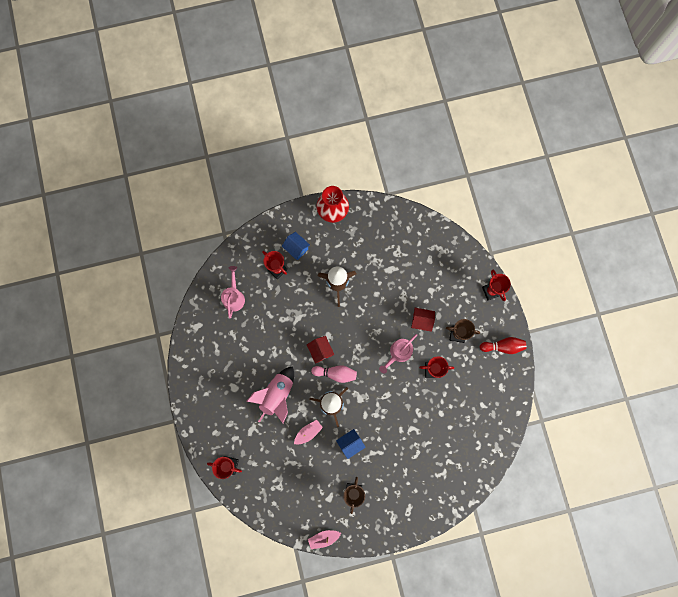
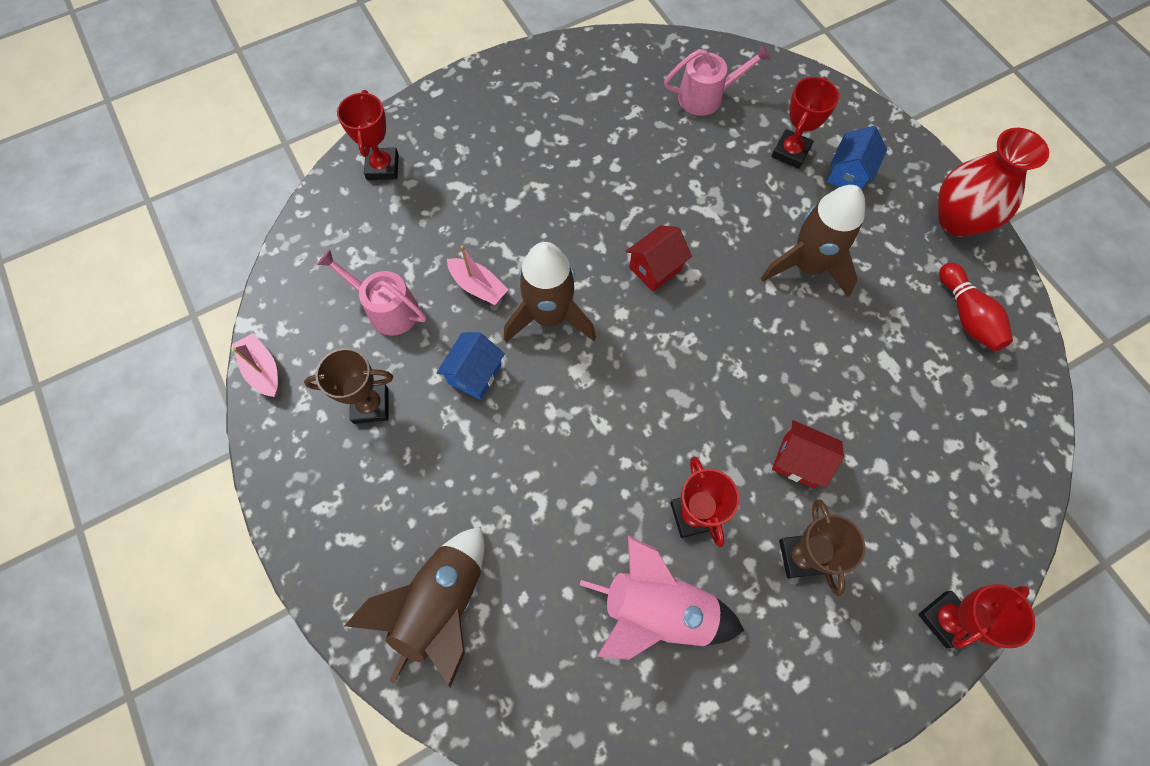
camera: 75 degrees right, 10 degrees down
pink rocket [246,366,294,423] -> pink rocket moved to [580,536,744,660]
pink bowling pin [311,365,357,383] -> none
blue house [336,429,366,459] -> blue house turned 75 degrees clockwise [436,332,505,400]
pink watering can [379,334,417,373] -> pink watering can moved to [317,249,426,336]
red house [411,308,435,332] -> red house turned 60 degrees counterclockwise [772,420,844,488]
red bowling pin [480,337,526,354] -> red bowling pin moved to [939,262,1013,351]
none -> brown rocket [344,527,485,688]

